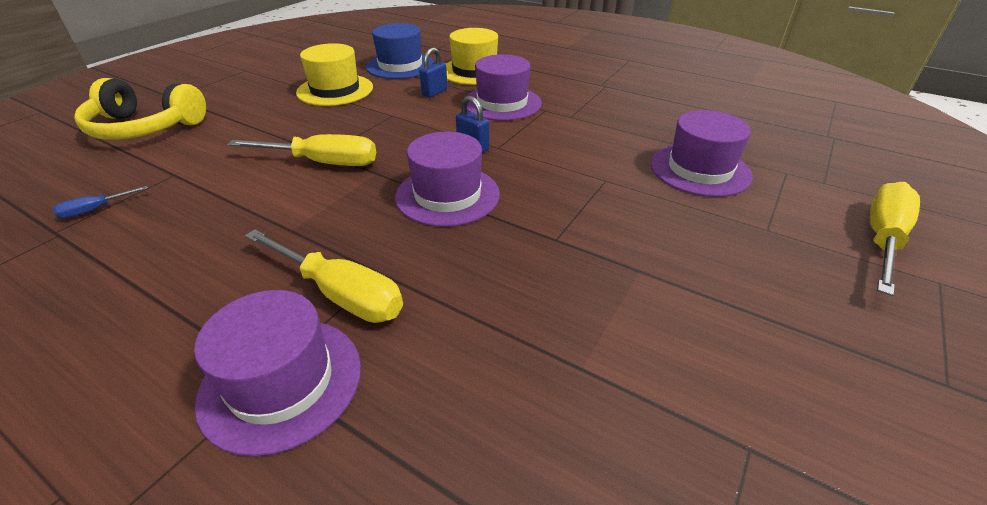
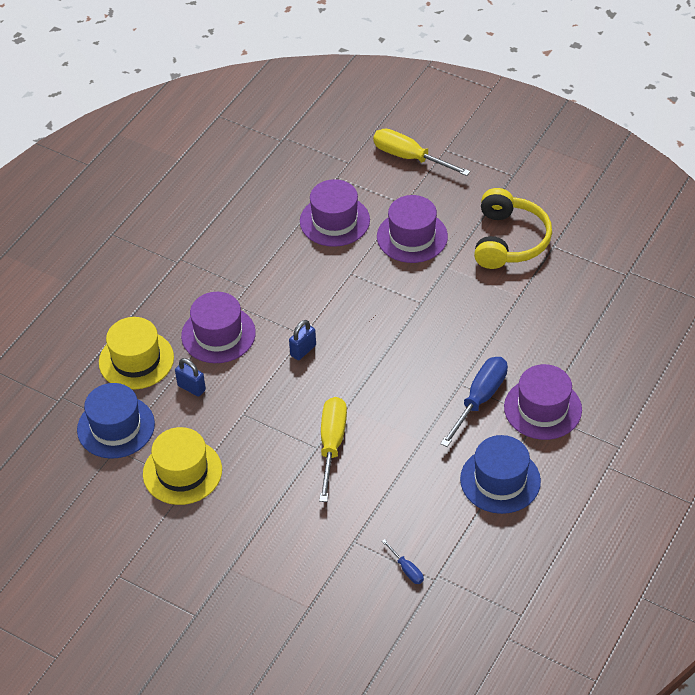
camera: 90 degrees left, 10 degrees up
yellow headphones [74,78,206,140] -> yellow headphones moved to [474,188,552,269]
yellow screwdriver [245,229,403,323] -> blue screwdriver [440,357,508,447]
purple hat [395,132,500,227] -> purple hat moved to [377,195,448,263]
none -> blue hat [460,435,541,514]

